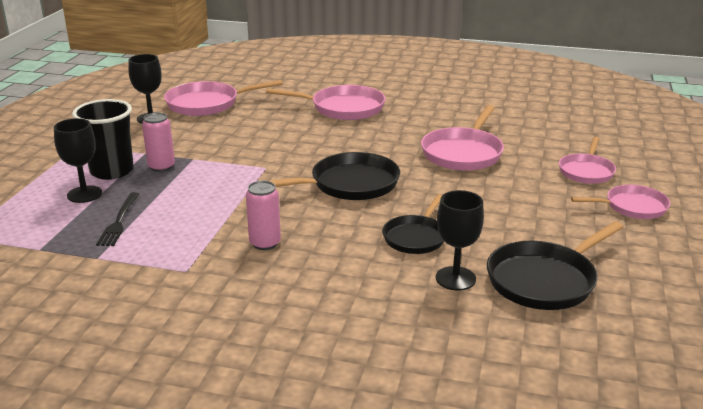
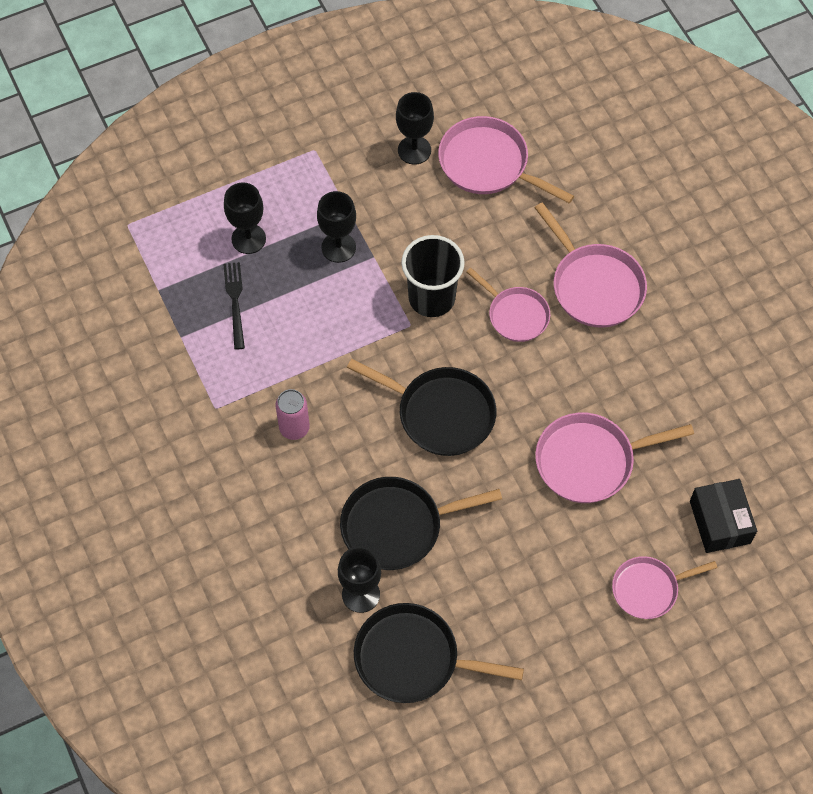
camera: 50 degrees right, 35 degrees up
black cup [72,99,134,180] -> black cup moved to [401,235,465,317]
black fork [96,192,139,246] -> black fork turned 120 degrees clockwise [223,262,245,350]
pink can [142,112,175,172] -> black goblet [317,191,356,263]
black pan [382,194,444,254] -> black pan [340,477,502,570], size x1.54
pink pan [571,185,670,219] -> pink pan moved to [466,268,550,342]
none -> black box [690,479,757,553]

